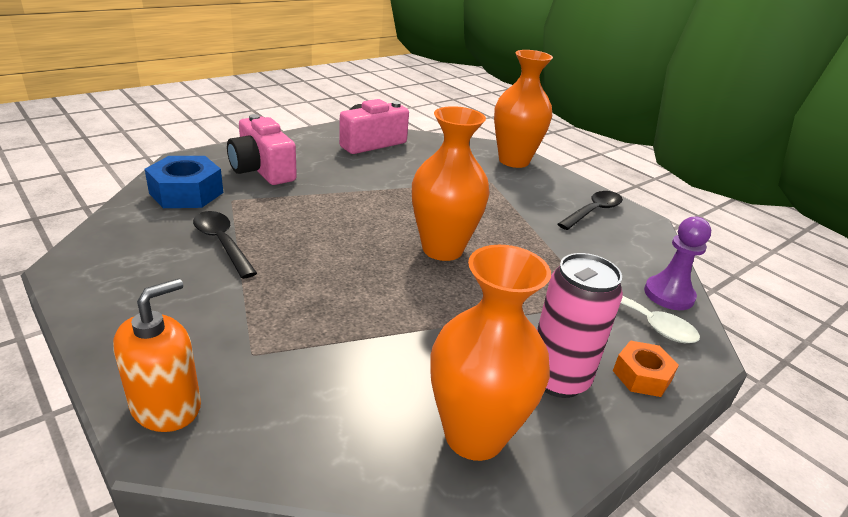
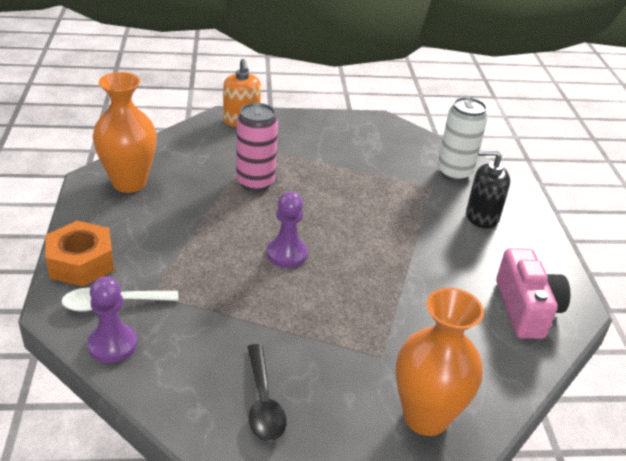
camera: 125 degrees right, 5 degrees up
blue nut [145,156,223,208] -> white can [437,97,488,182]
black spoon [193,211,257,279] -> none
pink camera [227,114,297,185] -> black soap dispenser [466,150,510,229]
orange vase [412,106,490,261] -> purple pawn [267,192,308,268]
pink can [537,253,623,398] -> pink can moved to [236,103,278,192]
orange nut [613,340,679,397] -> orange nut [45,221,114,287], size x1.66

